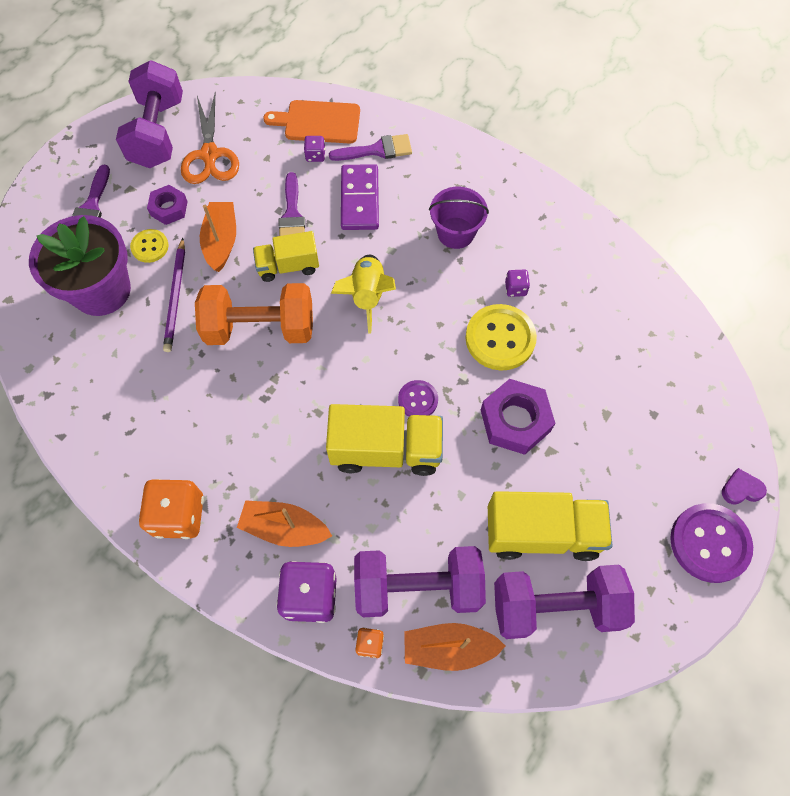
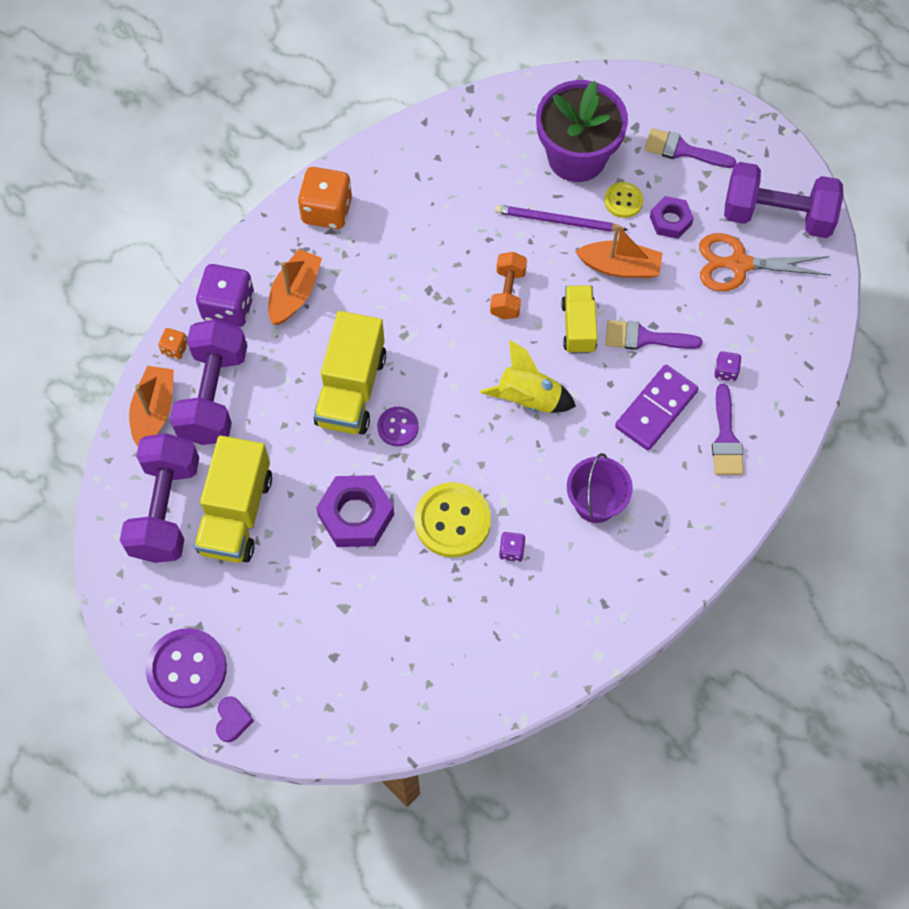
camera: 100 degrees right, 0 degrees up
orange dumbbell [195,283,313,345] -> orange dumbbell [490,252,527,319], size x0.56
orange cutting board [263,100,360,144] -> none
purple domino [341,164,379,230] -> purple domino turned 60 degrees counterclockwise [615,365,699,450]

